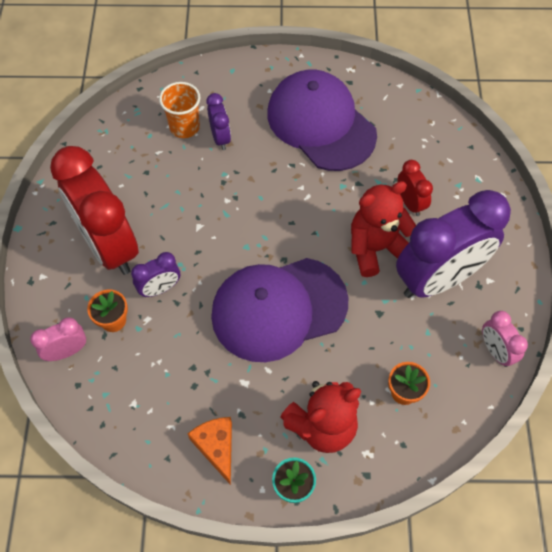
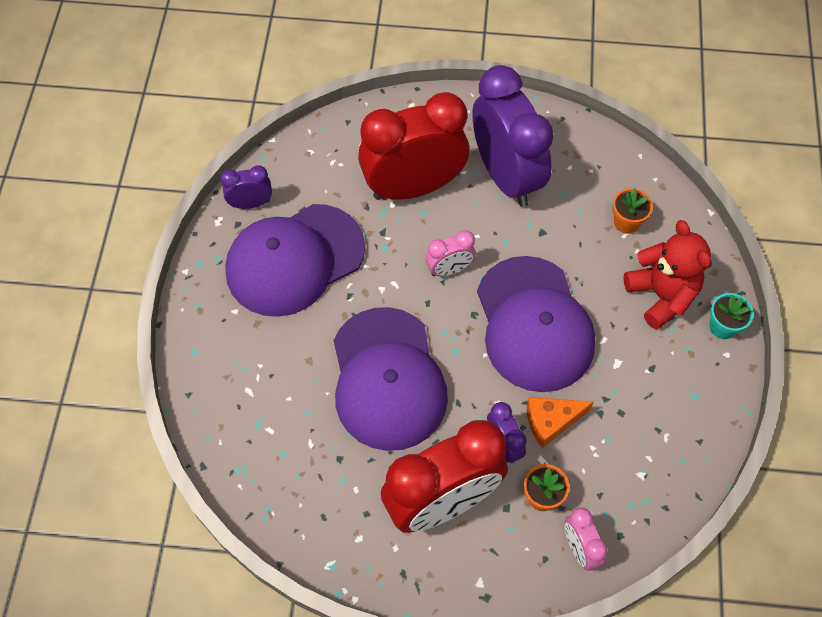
camera: 85 degrees left, 0 degrees up
orange cup [159,82,200,138] -> none
orange cheese [188,417,232,485] -> orange cheese moved to [527,397,594,448]
purple clock [207,93,231,150] -> purple clock moved to [220,166,272,209]
red teddy bear [351,181,416,277] -> none
red clock [398,160,433,216] -> red clock [358,92,469,200], size x2.23
pink clock [482,311,528,367] -> pink clock moved to [426,230,476,276]
none -> purple cap [334,307,448,451]

